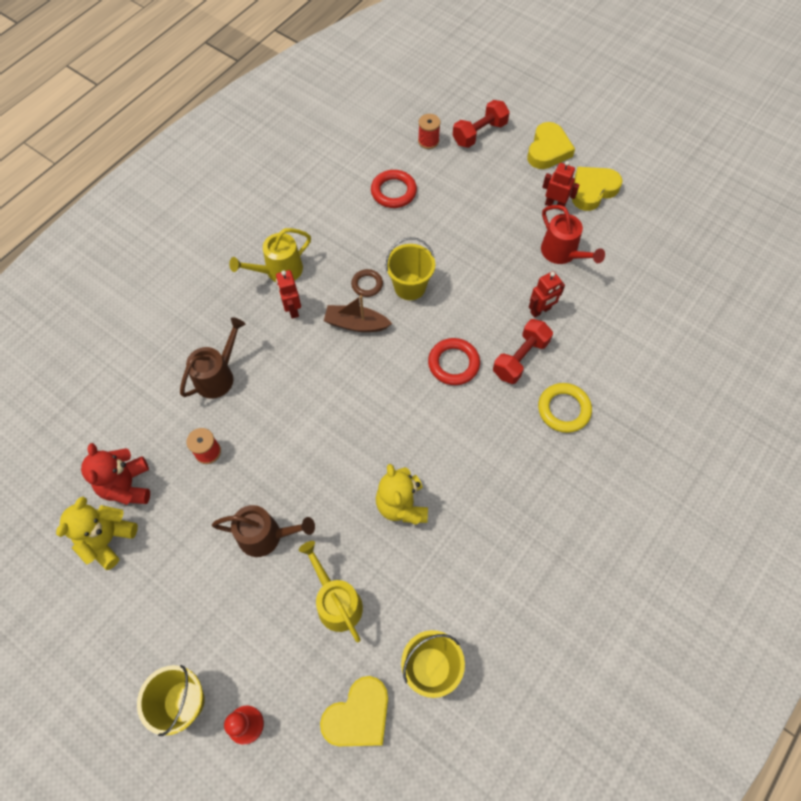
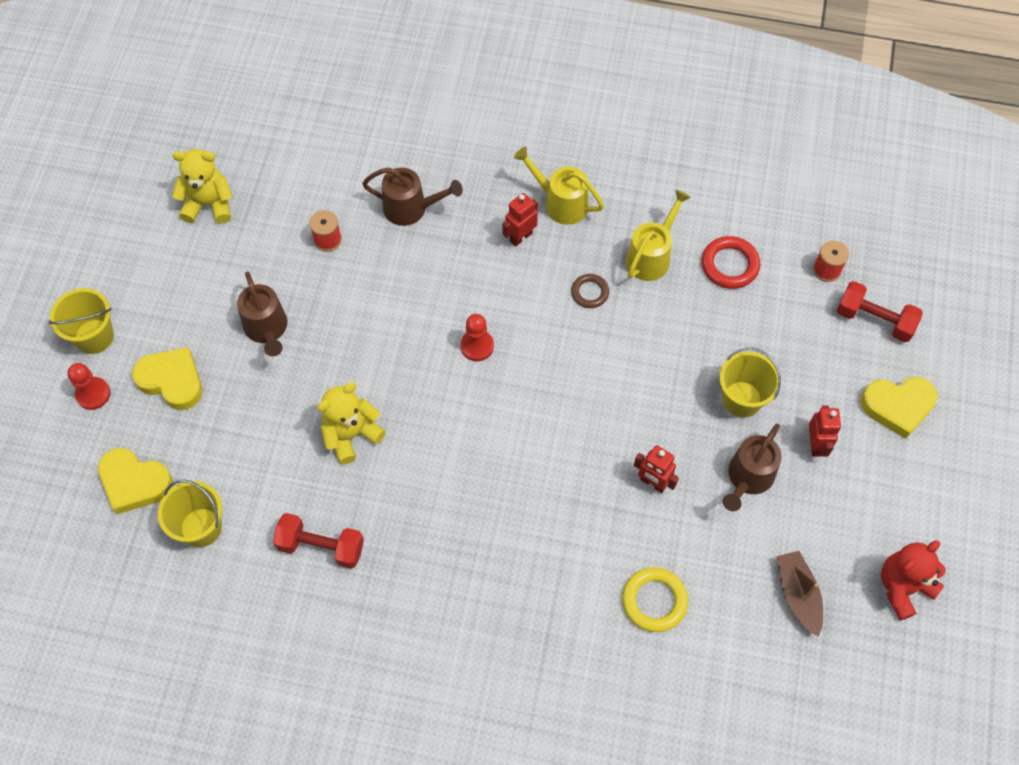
camera: 65 degrees right, 0 degrees up
red teddy bear [81,443,150,505] -> red teddy bear moved to [881,541,946,621]
yellow watering can [299,541,363,643] -> yellow watering can moved to [626,190,691,281]
brown boat [324,295,392,332] -> brown boat moved to [777,551,823,637]
yellow bucket [385,237,435,300] -> yellow bucket moved to [720,348,781,418]
red ring [428,338,480,385] -> none
red dumbbell [493,319,553,384] -> red dumbbell moved to [273,513,364,569]
yellow ring [538,383,592,433] -> yellow ring moved to [622,567,688,632]
red watering can [541,205,605,264] -> brown watering can [723,424,782,511]
yellow heart [572,167,622,211] -> yellow heart moved to [132,347,202,410]
none -> red pawn [460,314,494,361]

